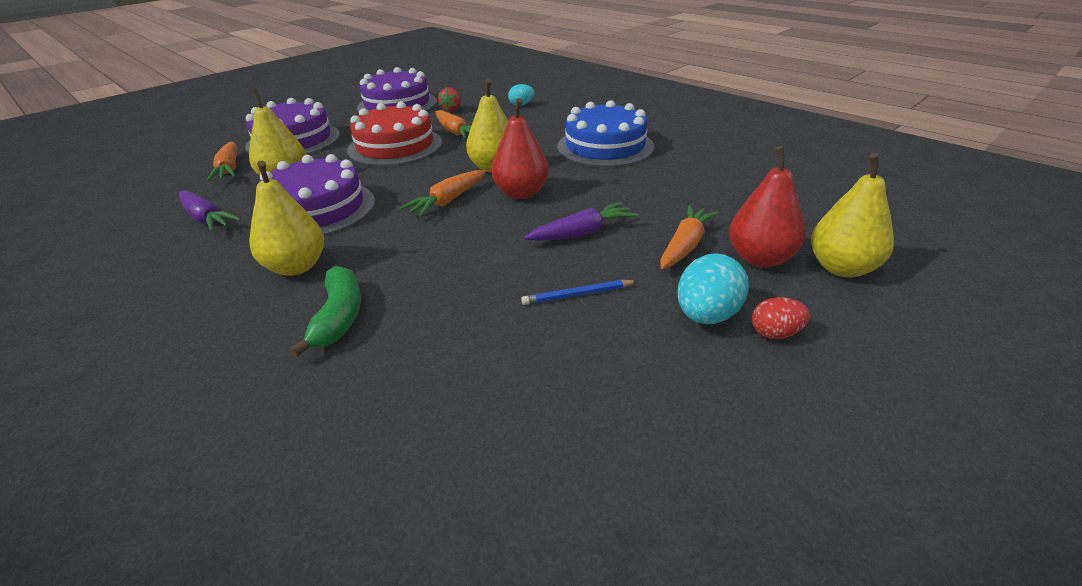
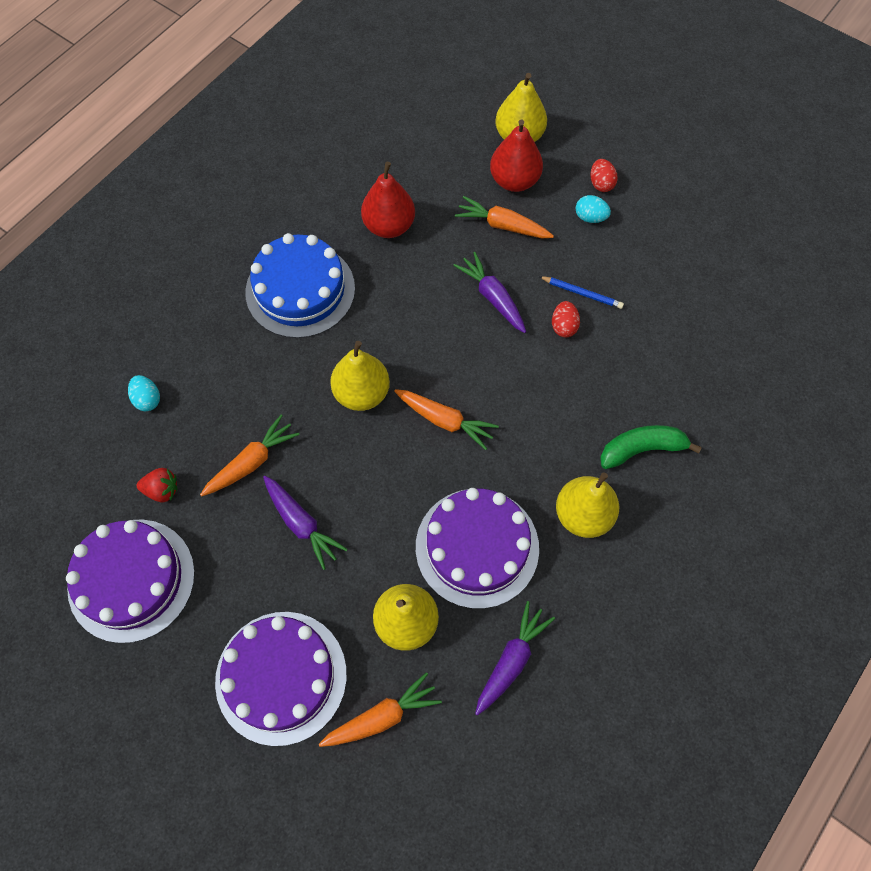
camera: 100 degrees left, 30 degrees up
red cake [347,102,442,166] -> purple carrot [263,476,348,570]
red pear [492,98,549,199] -> red pear moved to [361,162,415,238]
blue pencil [521,280,637,305] -> blue pencil turned 45 degrees counterclockwise [539,276,624,309]
turquoise egg [678,253,749,324] -> turquoise egg [576,195,611,223], size x0.61
none -> red egg [552,301,580,337]

